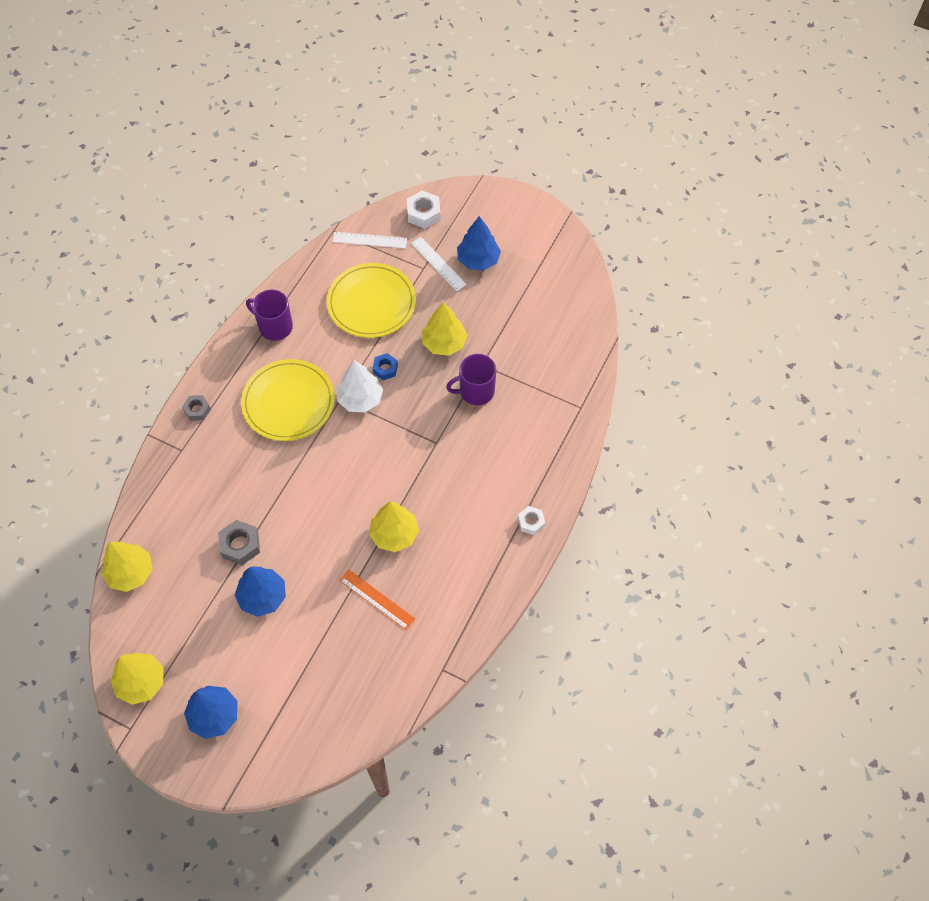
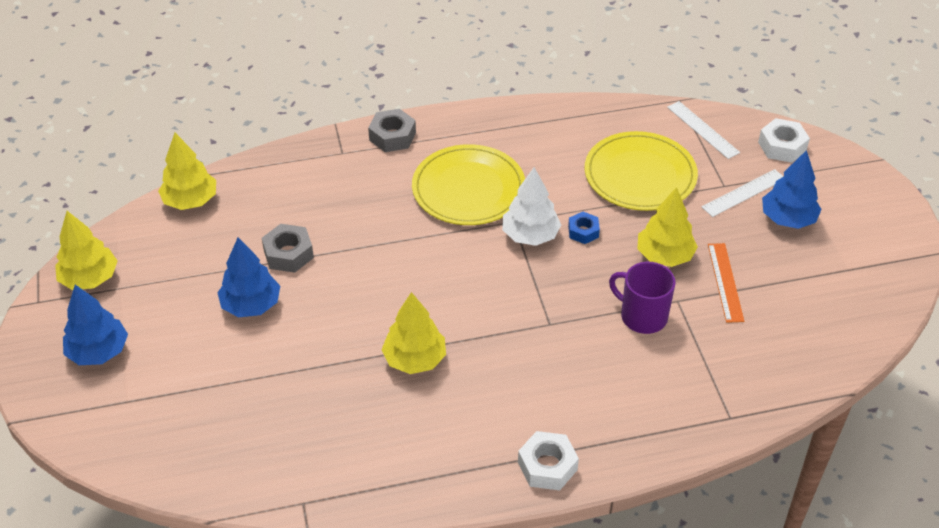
camera: 50 degrees right, 15 degrees down
grey nut [182,395,211,421] -> grey nut [368,109,416,152], size x1.52
purple mug [246,290,293,341] -> none
orange ruler [339,569,415,630] -> orange ruler moved to [708,243,744,323]
white ruler [411,237,467,291] -> white ruler turned 45 degrees clockwise [702,169,784,217]
white nut [518,506,545,535] -> white nut [518,431,579,490], size x1.52

